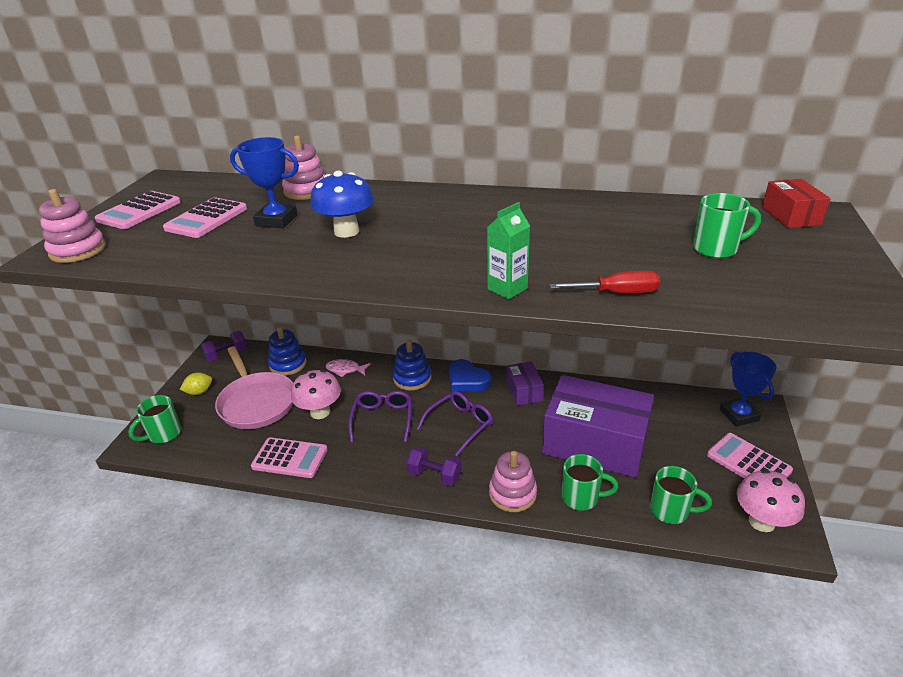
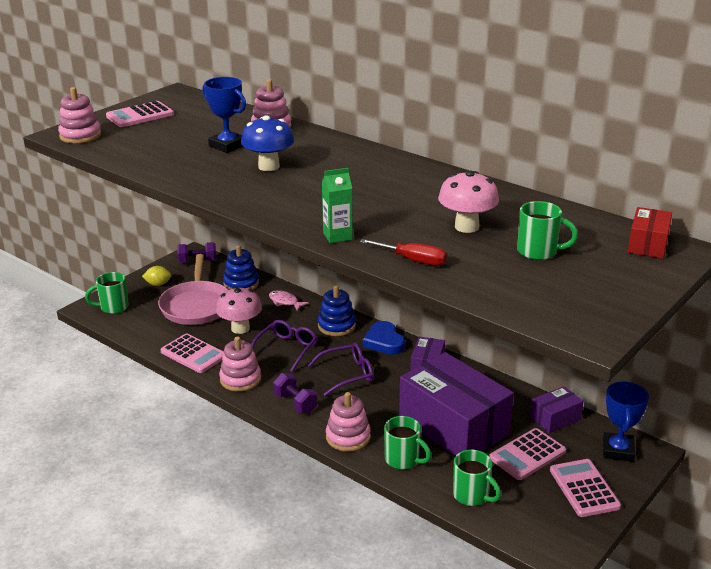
camera: 25 degrees right, 5 degrees down
pink calculator [163,197,247,238] -> pink calculator moved to [489,428,566,480]
pink mushroom [737,469,805,532] -> pink mushroom moved to [438,171,499,233]
none -> pink stacking toy [219,336,261,392]
none -> purple box [530,386,584,433]

